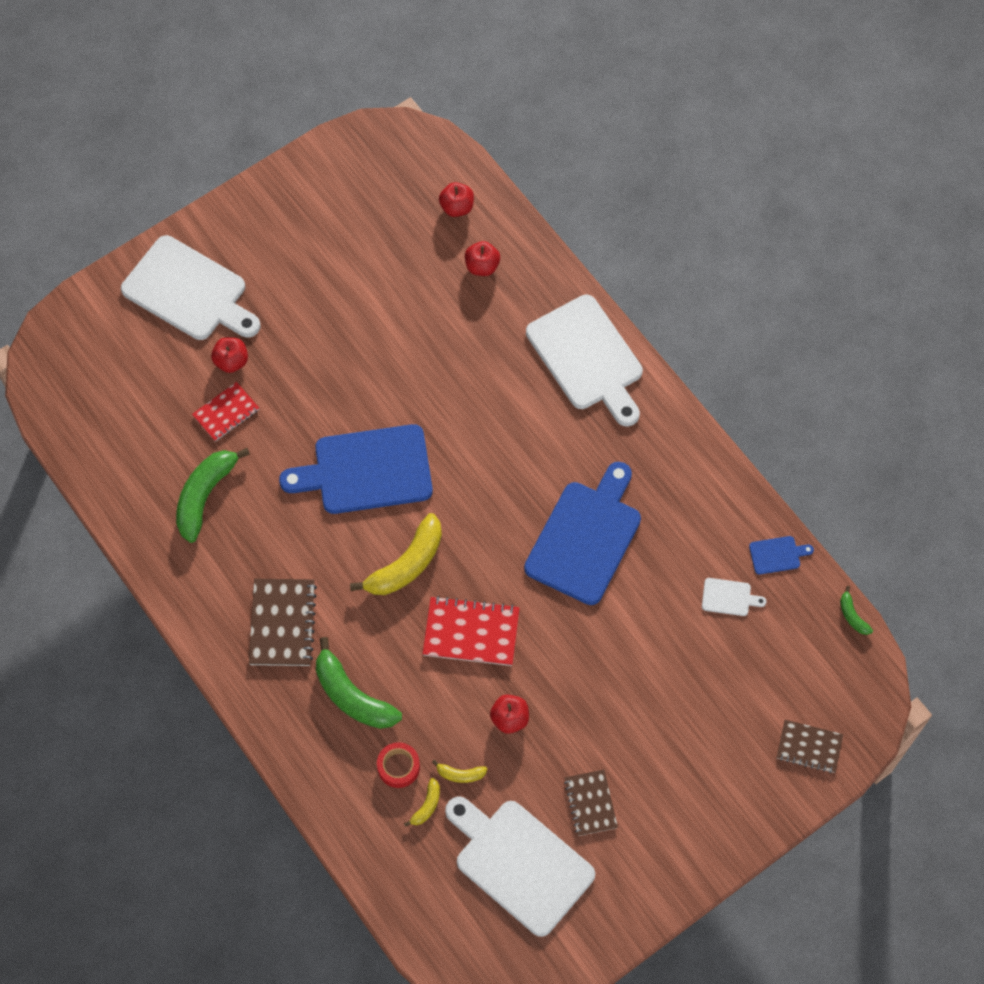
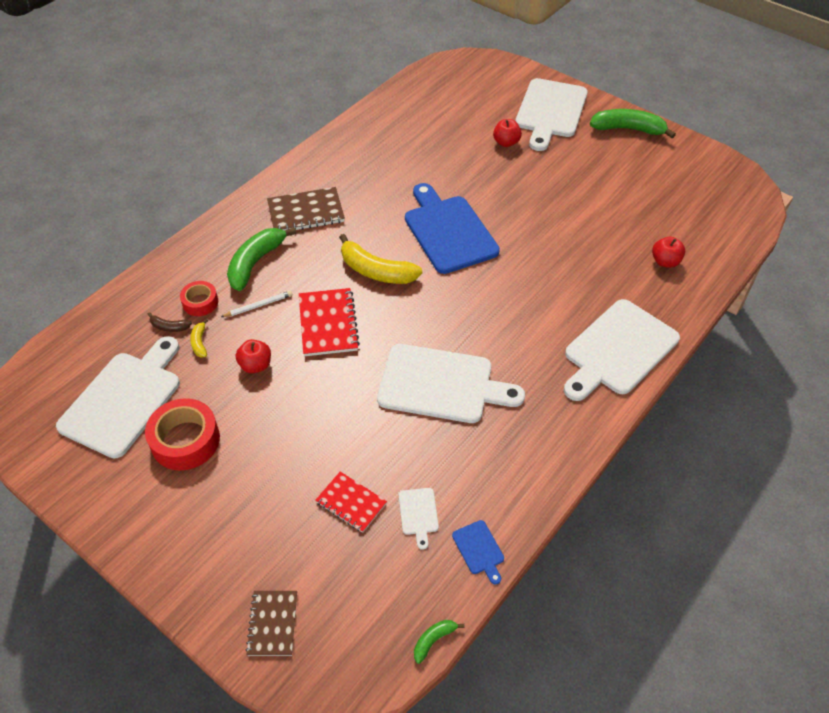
camera: 75 degrees right, 15 degrees down
green banana [176,448,250,543] -> green banana moved to [590,109,676,138]
red notebook [192,382,259,442] -> red notebook moved to [315,472,387,533]
yellow banana [404,778,440,827] -> brown banana [147,312,192,332]
red apple [439,182,474,217] -> none
blue cutting board [524,462,641,605] -> white cutting board [377,344,525,423]
brown notebook [564,770,618,836] -> red tape [145,398,220,470]
none -> white pencil [221,291,293,317]

